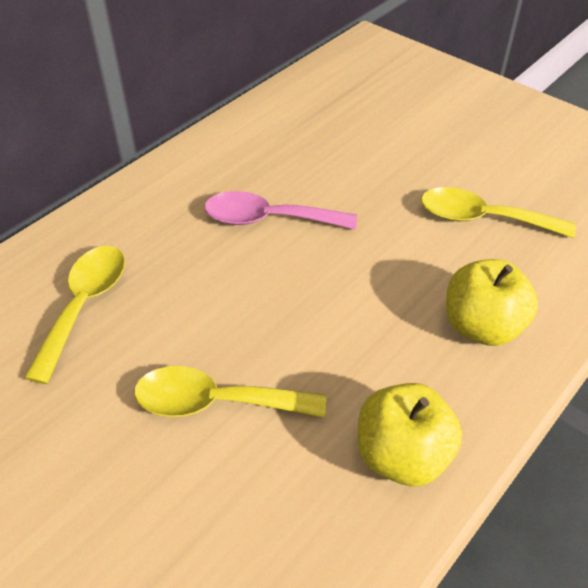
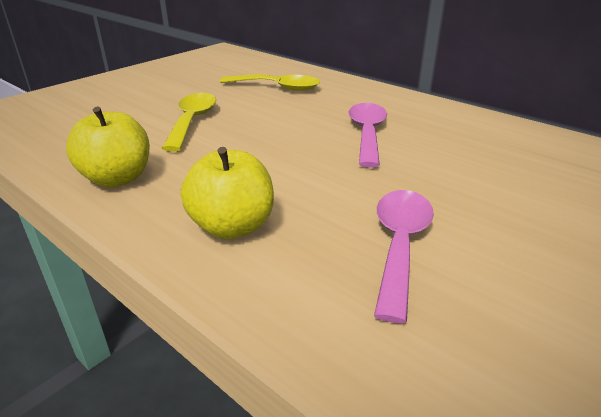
camera: 90 degrees right, 15 degrees down
yellow spoon [421,187,576,238] -> pink spoon [374,190,434,323]

